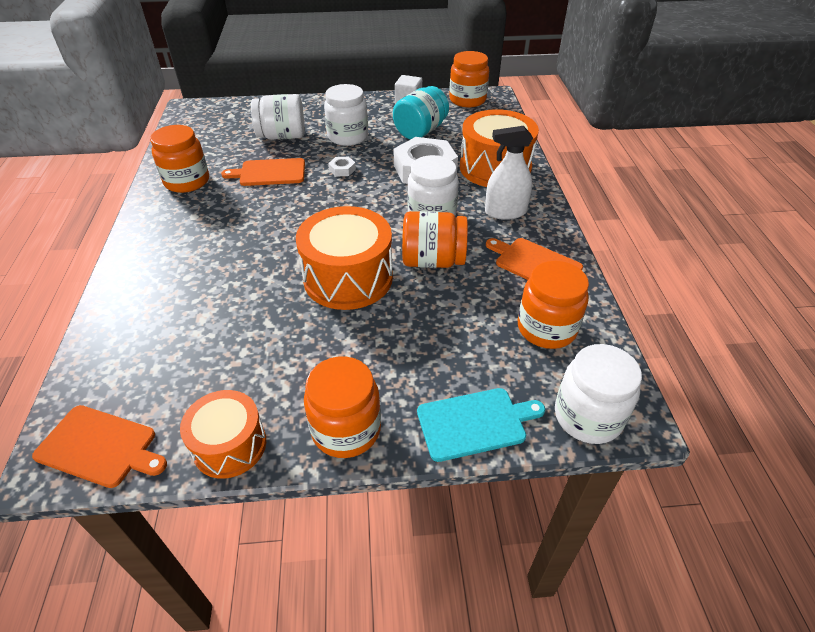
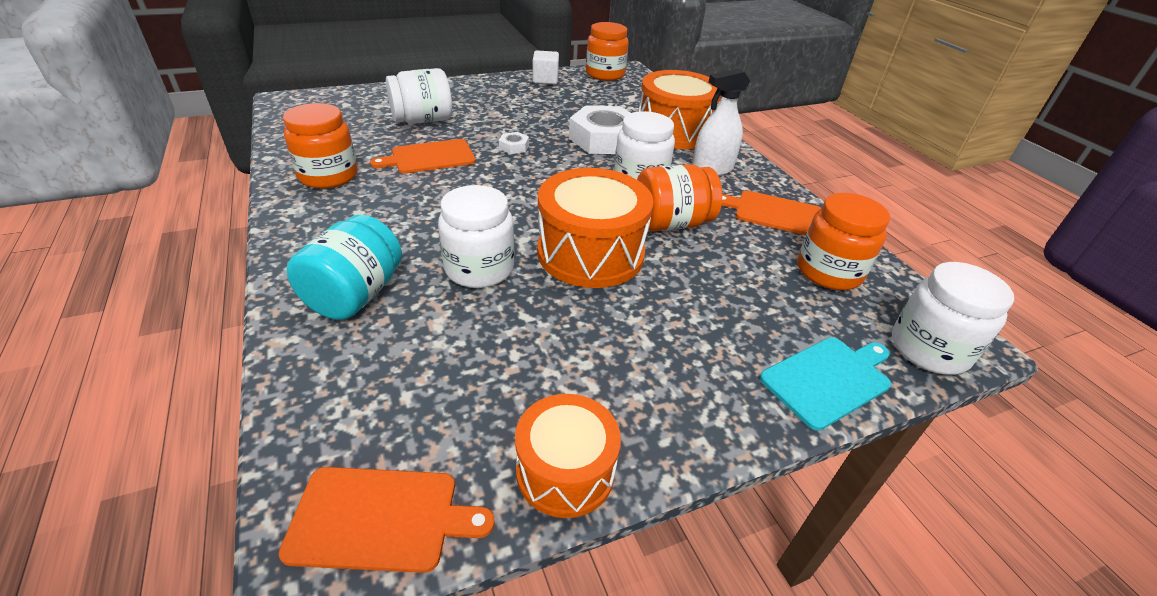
camera: 20 degrees left, 5 degrees down
orange jar [304,357,381,458] -> none
white jar [324,84,368,146] -> white jar moved to [438,185,514,288]
turquoise jar [393,86,449,140] -> turquoise jar moved to [287,215,402,320]

